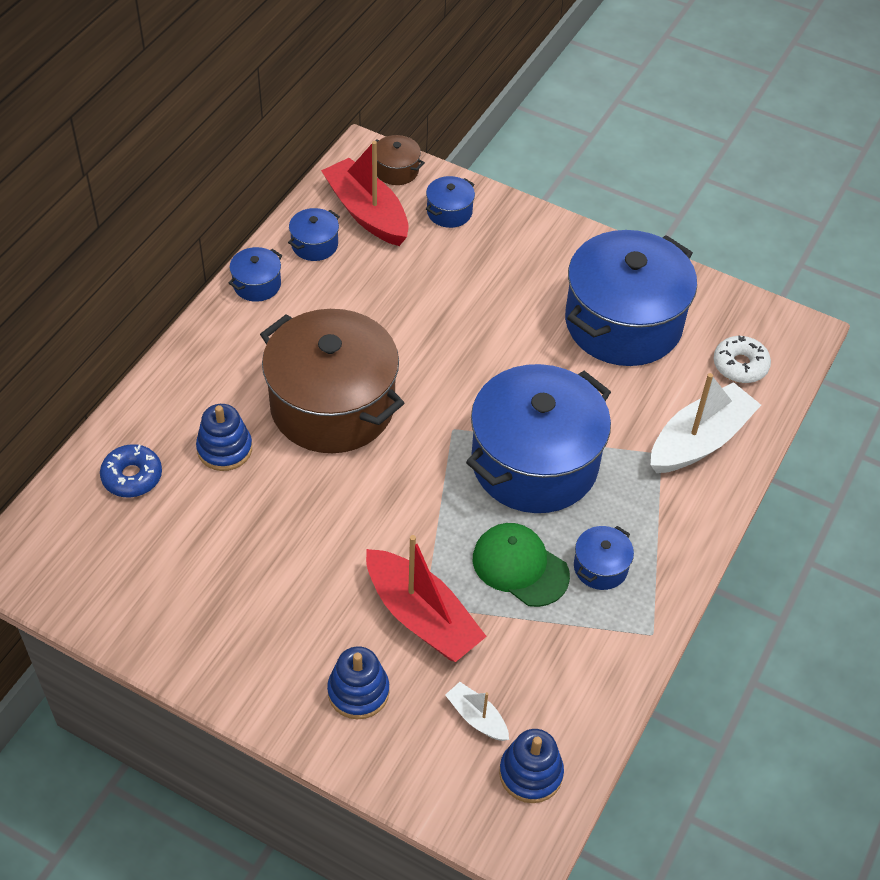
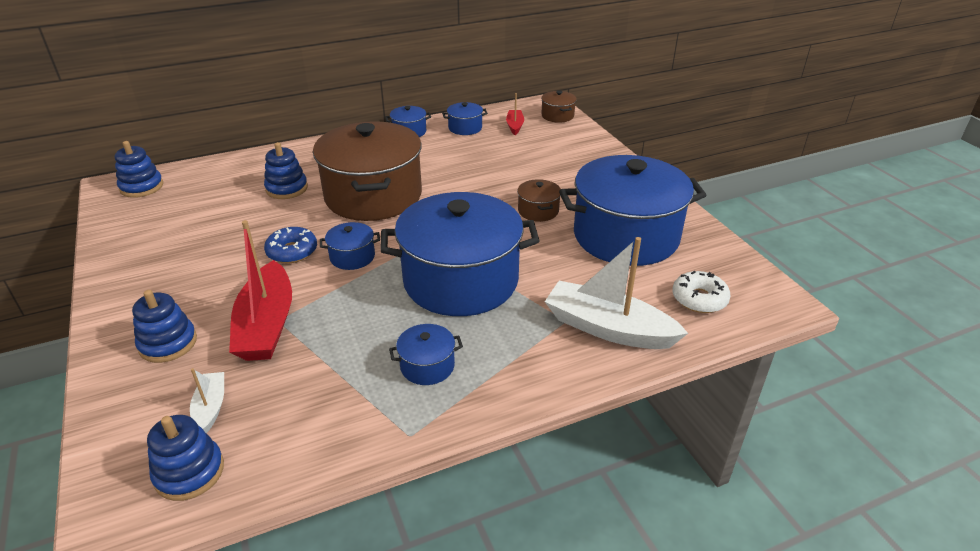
camera: 40 degrees right, 15 degrees down
blue donut [100,444,162,498] -> blue donut moved to [264,227,317,263]
red boat [321,141,409,246] -> red boat [506,93,524,135], size x0.49
blue pot [426,176,475,228] -> blue pot moved to [320,222,380,270]
green cap [473,523,570,607] -> none
white boat [651,373,761,473] -> white boat turned 150 degrees counterclockwise [545,237,688,349]
none -> blue stacking toy [115,141,163,198]
none -> brown pot [517,179,561,222]

